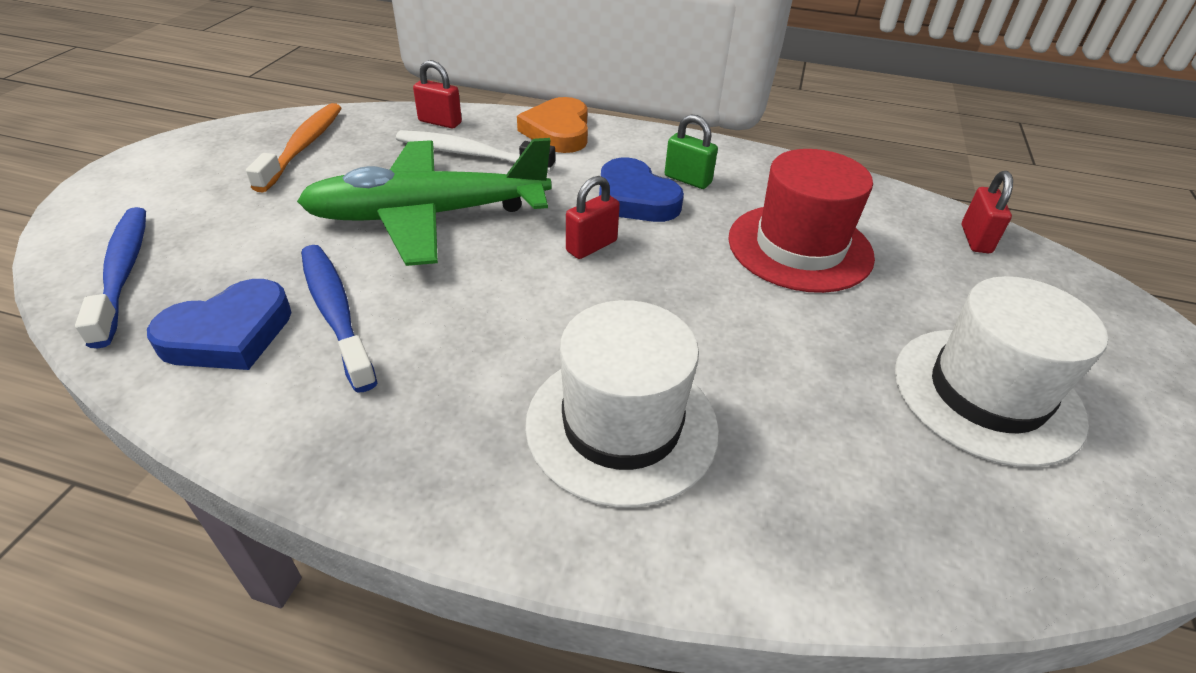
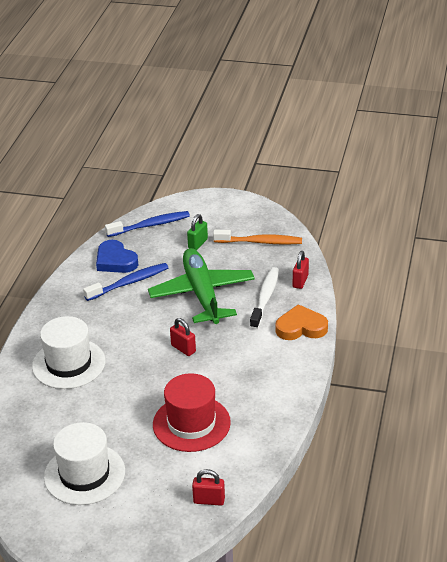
camera: 90 degrees right, 5 degrees down
blue heart [599,158,684,222] -> none
green padlock [665,115,718,189] -> green padlock moved to [187,214,208,250]

